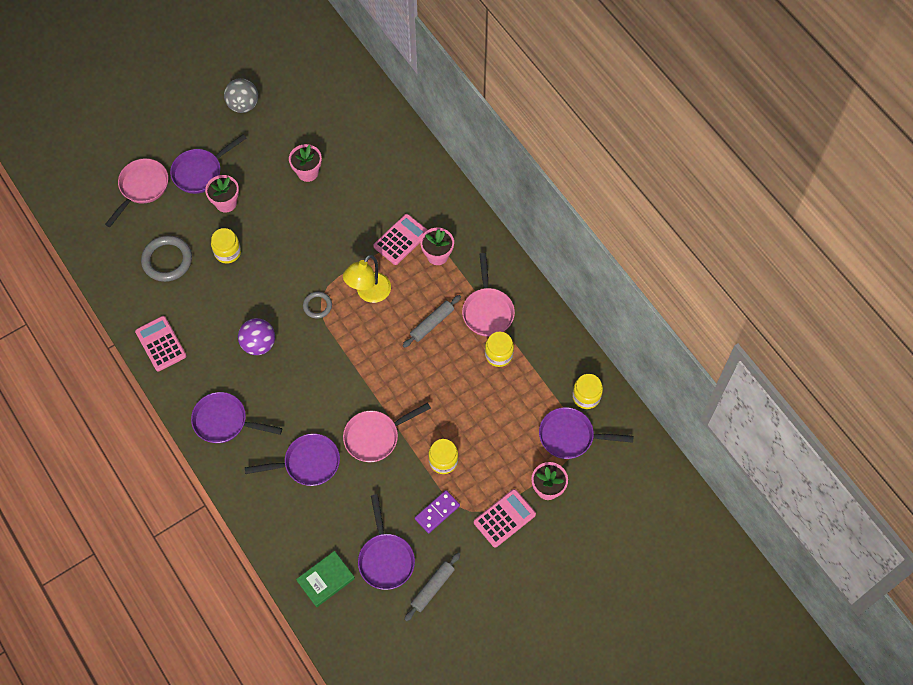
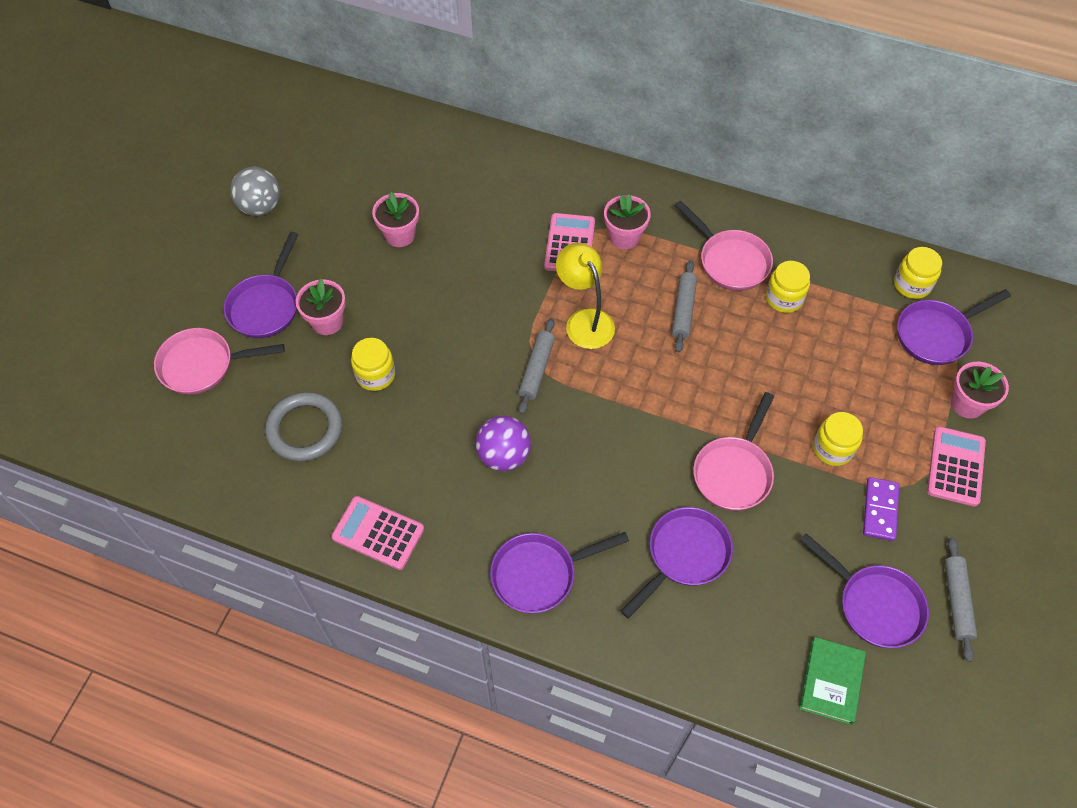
camera: 35 degrees left, 5 degrees down
pink pan [105,158,168,227] -> pink pan turned 90 degrees counterclockwise [154,328,285,395]
grey ring [303,292,332,318] -> grey rolling pin [519,318,555,414]
yellow lamp [343,255,391,303] -> yellow lamp turned 150 degrees clockwise [556,243,615,349]

